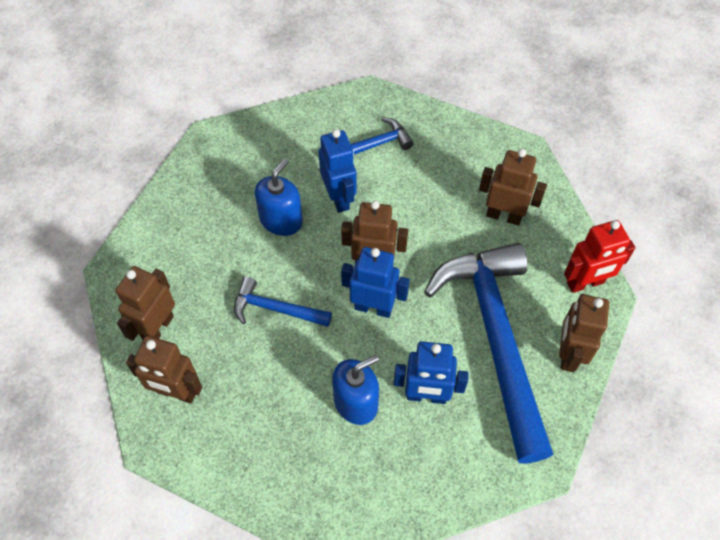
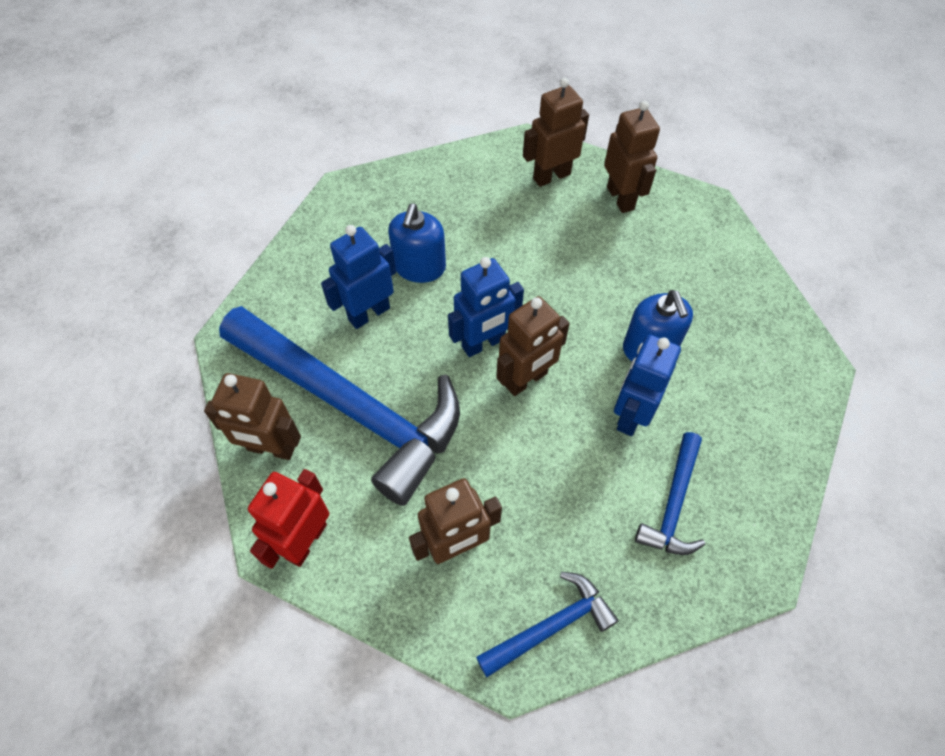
camera: 135 degrees right, 0 degrees up
blue hammer [234,277,332,327] -> blue hammer moved to [476,572,619,677]
blue robot [319,129,357,213] -> blue robot turned 90 degrees clockwise [614,334,681,436]
brown robot [559,294,609,372] -> brown robot turned 135 degrees clockwise [204,373,301,460]

